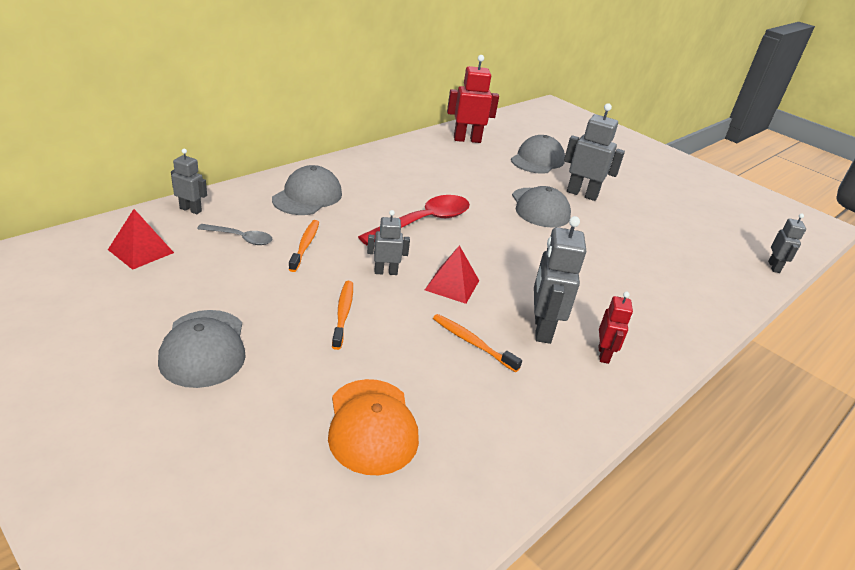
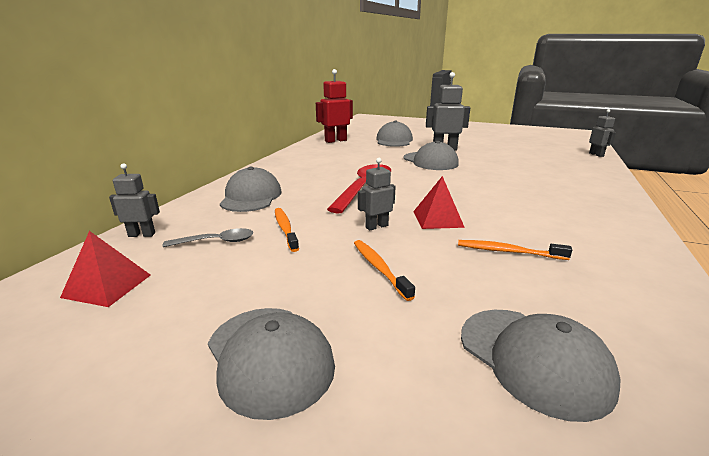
camera: 20 degrees left, 10 degrees down
orange cap [328,379,419,475] -> grey cap [461,310,621,422]
grey robot [534,216,586,344] -> none
red robot [598,292,633,364] -> none

